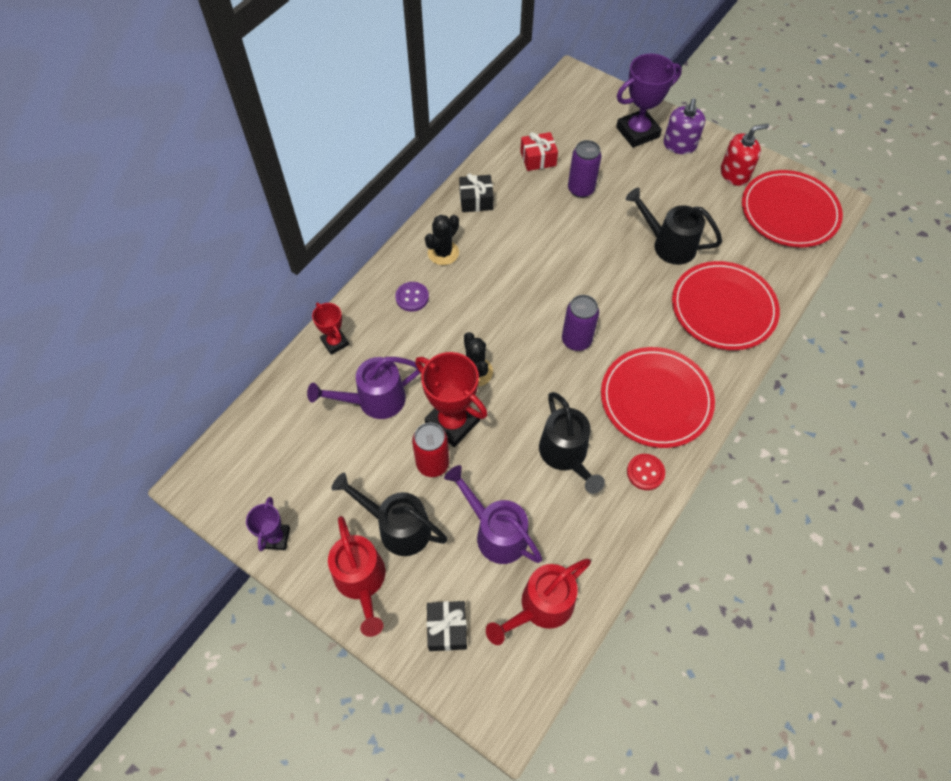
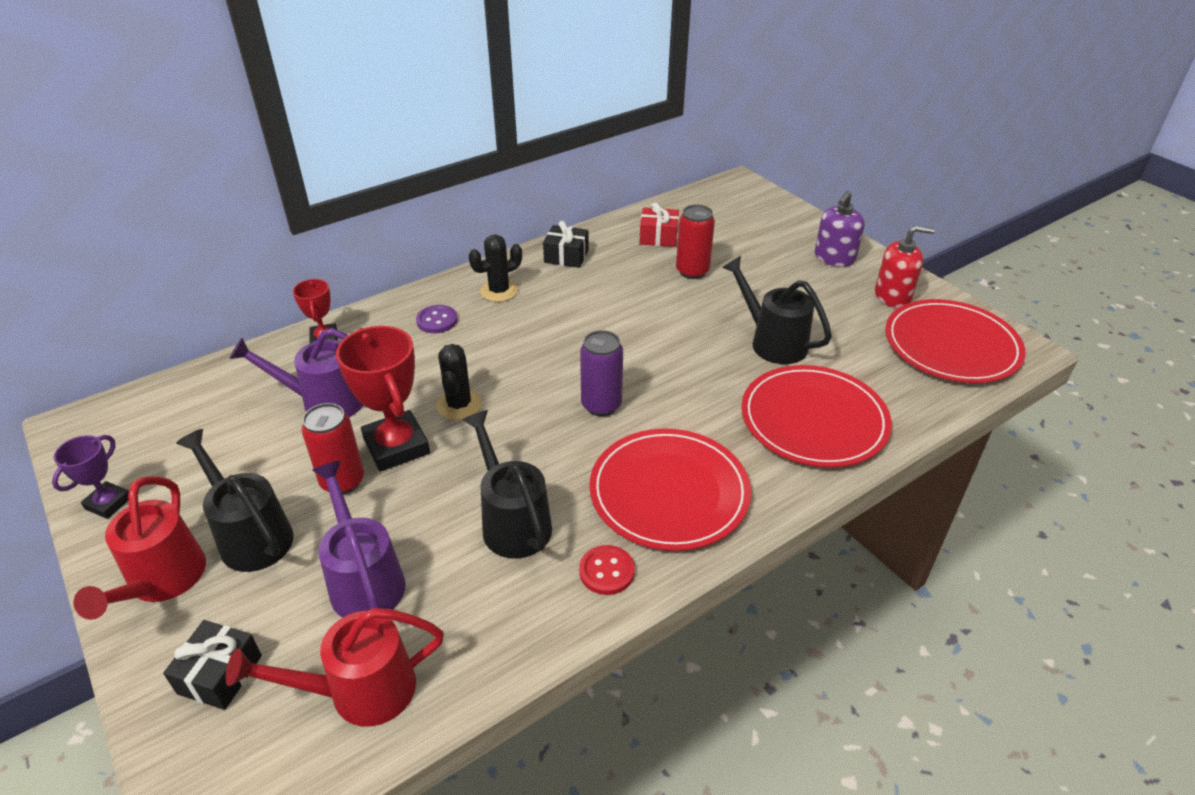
camera: 20 degrees right, 20 degrees down
black watering can [539,392,605,494] -> black watering can turned 150 degrees clockwise [462,410,552,559]
purple can [568,140,601,198] -> red can [676,204,715,279]
purple trophy [616,53,682,148] -> none

